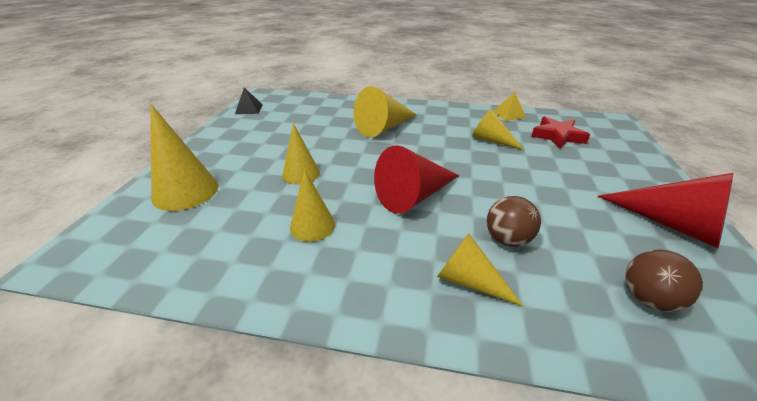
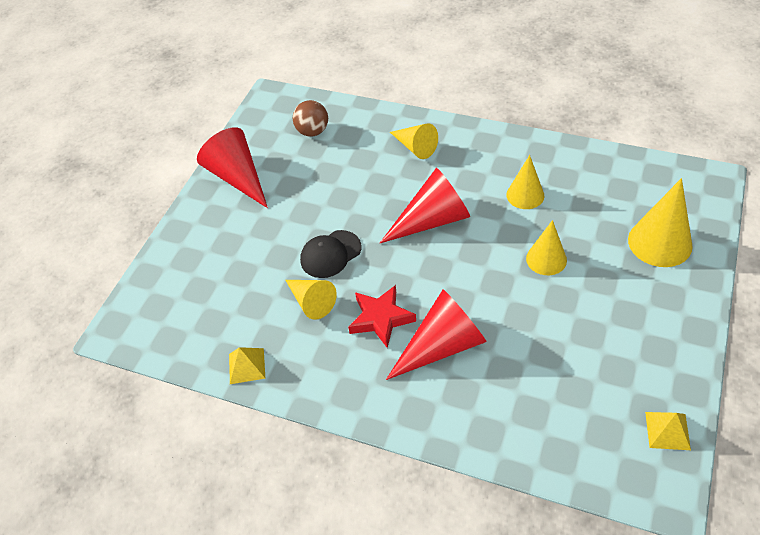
camera: 165 degrees left, 15 degrees up
black pyramid [235,87,263,114] -> yellow pyramid [645,412,691,450]
yellow cone [354,86,417,137] -> red cone [386,289,487,380]
brown ball [487,196,541,247] -> none
red star [531,116,590,149] -> red star moved to [348,285,416,348]
none -> black cap [300,230,361,278]

